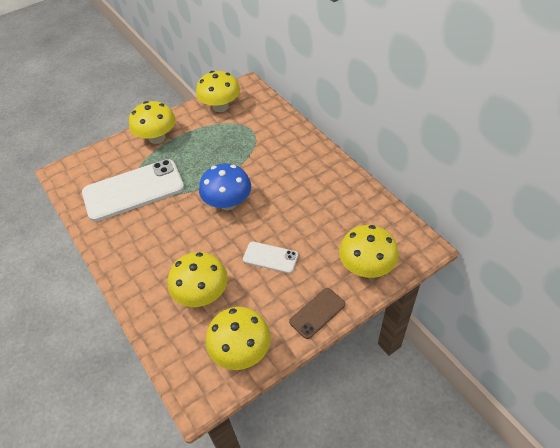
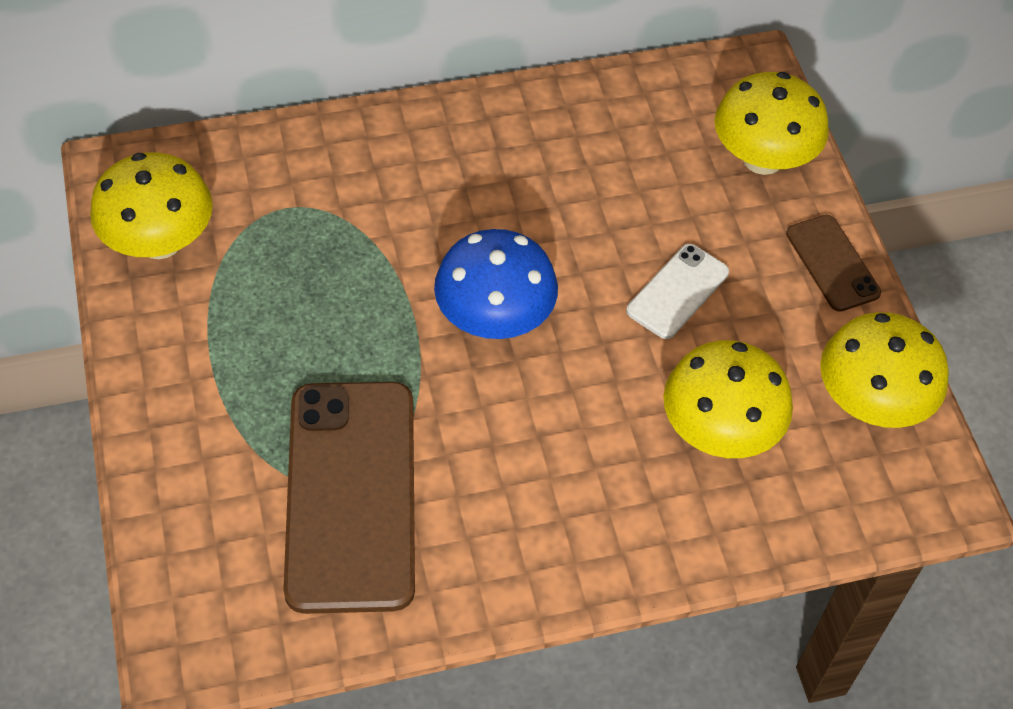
camera: 75 degrees left, 5 degrees up
white phone [82,159,184,222] -> brown phone [283,382,415,614]
yellow mushroom [129,101,176,144] -> none

